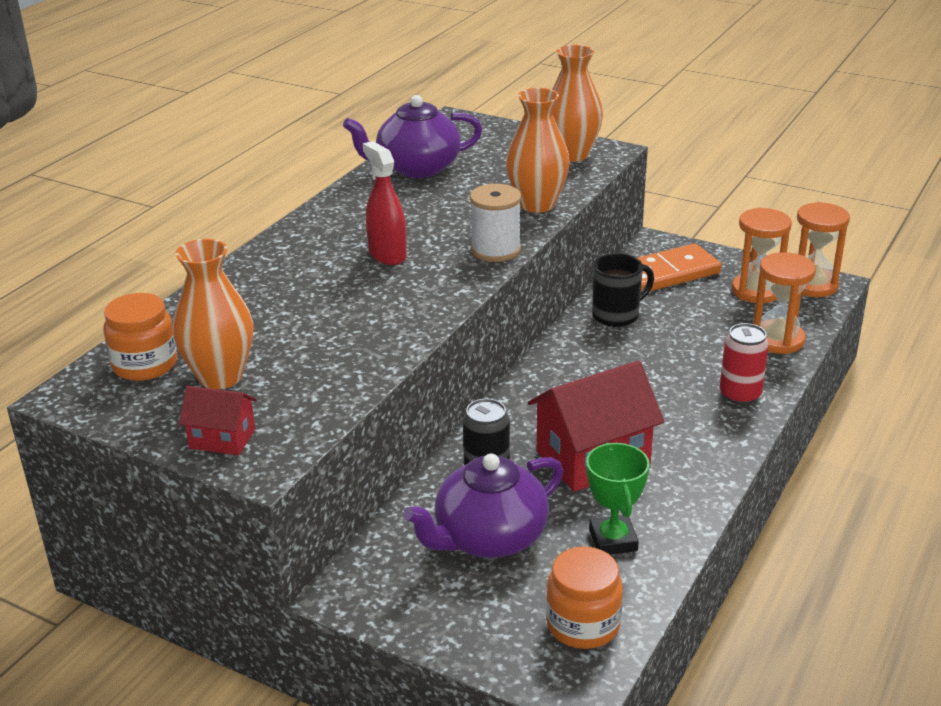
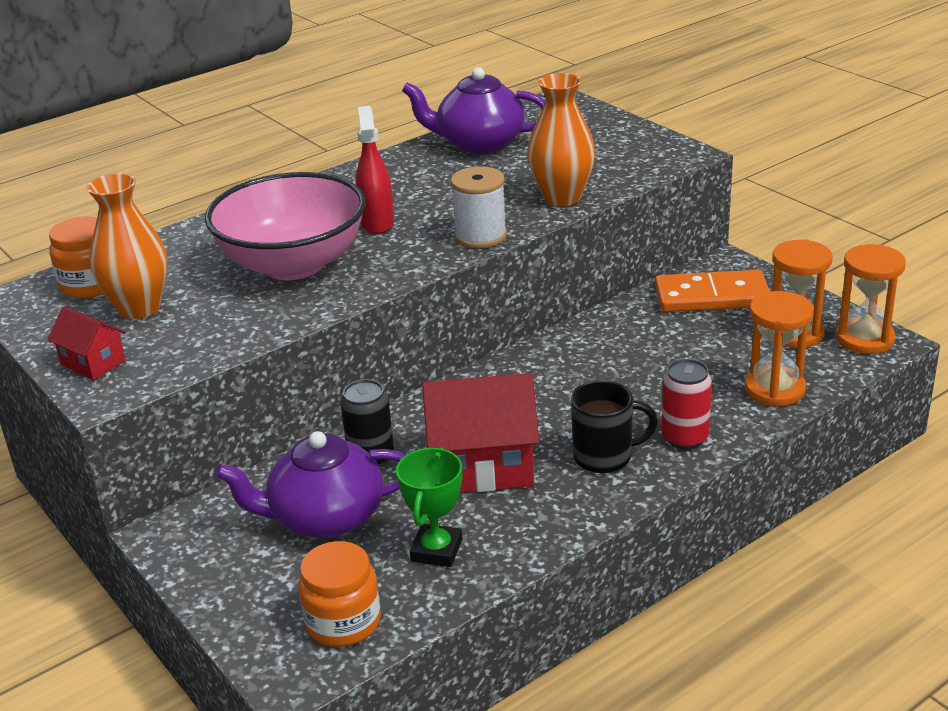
camera: 25 degrees right, 0 degrees up
orange vase [552,45,603,162] -> none
black mug [592,253,654,327] -> black mug moved to [571,380,658,473]
none -> pink bowl [205,172,366,280]

